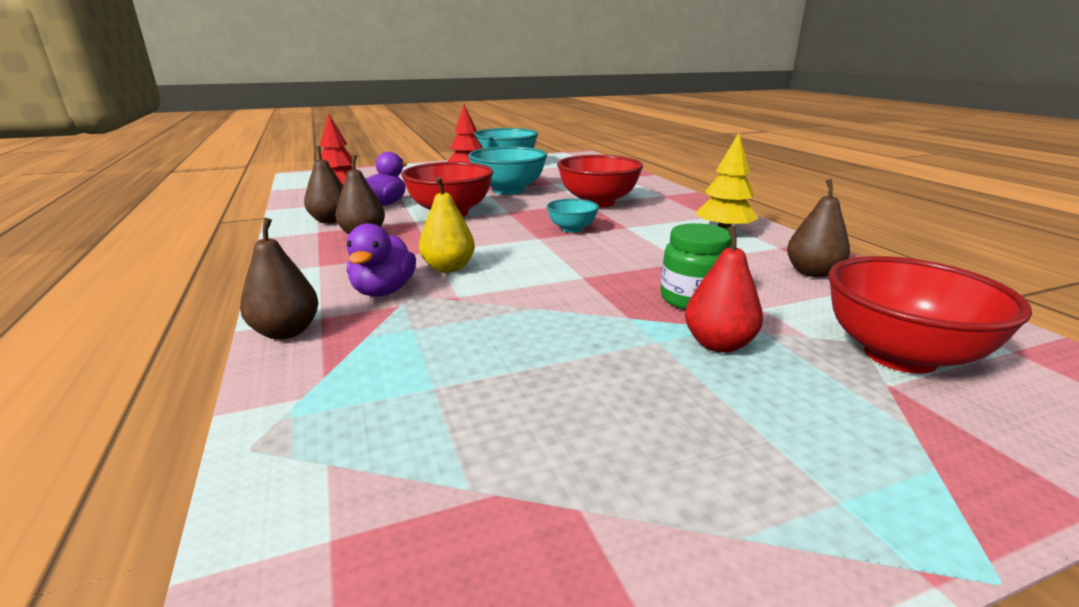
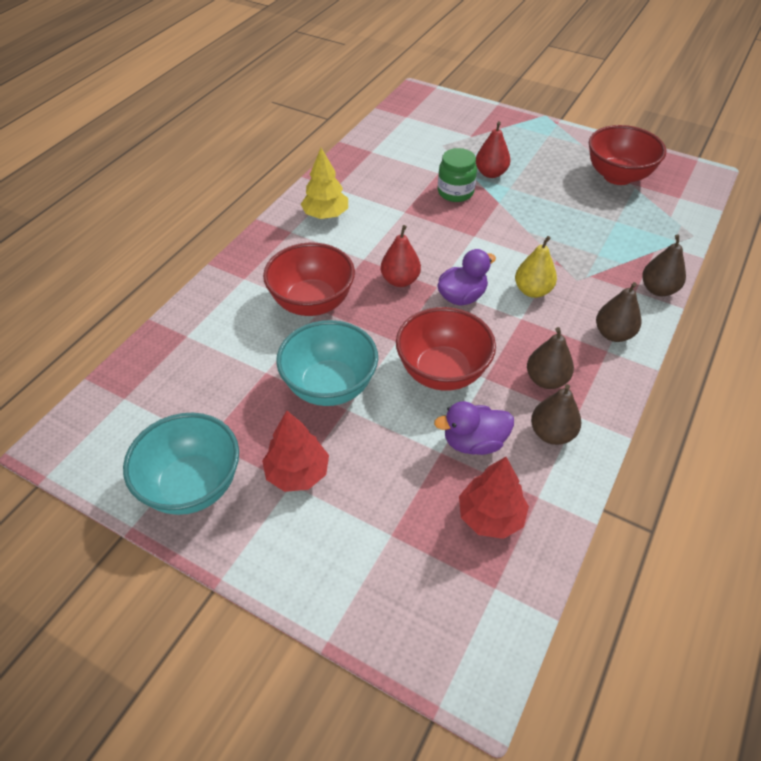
camera: 130 degrees left, 25 degrees up
purple duck [347,223,416,297] -> purple duck moved to [437,249,496,306]
turquoise bowl [547,199,599,233] -> red pear [381,225,421,287]
brown pear [787,179,850,278] -> brown pear moved to [596,282,641,342]
red bowl [828,256,1032,374] -> red bowl moved to [589,125,666,185]

